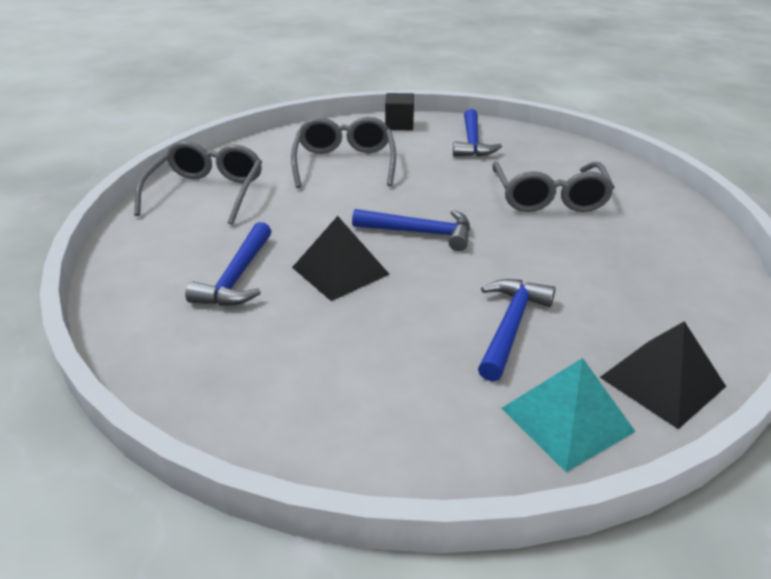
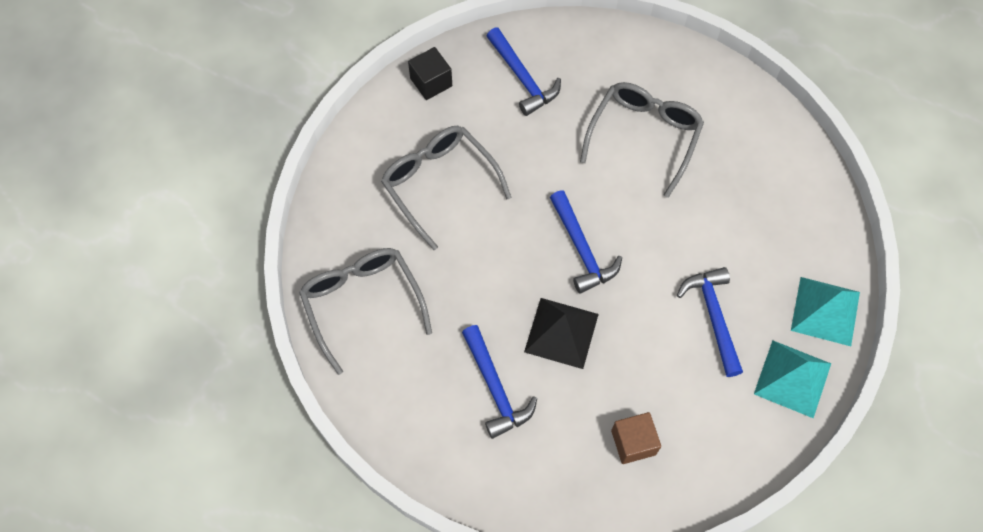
camera: 35 degrees left, 30 degrees up
blue hammer [352,209,470,251] -> blue hammer turned 90 degrees clockwise [550,190,622,294]
grey glasses [492,162,615,212] -> grey glasses turned 120 degrees counterclockwise [580,82,704,198]
black pyramid [600,321,726,429] -> turquoise pyramid [791,277,860,346]
none -> brown cube [611,412,661,464]

